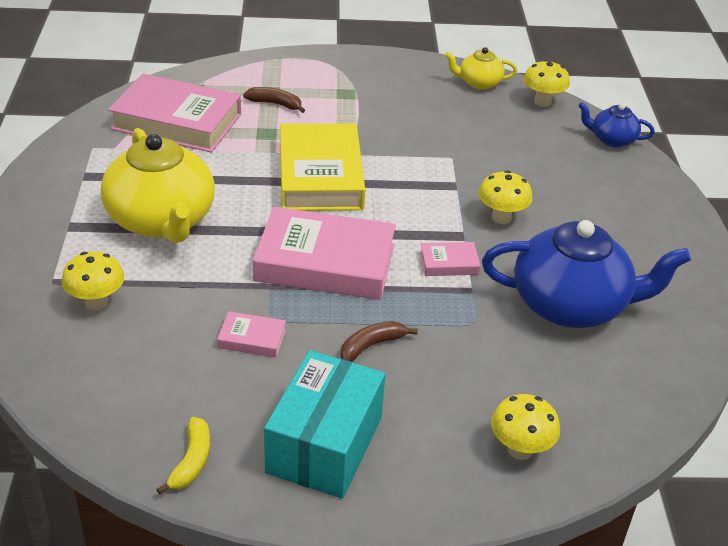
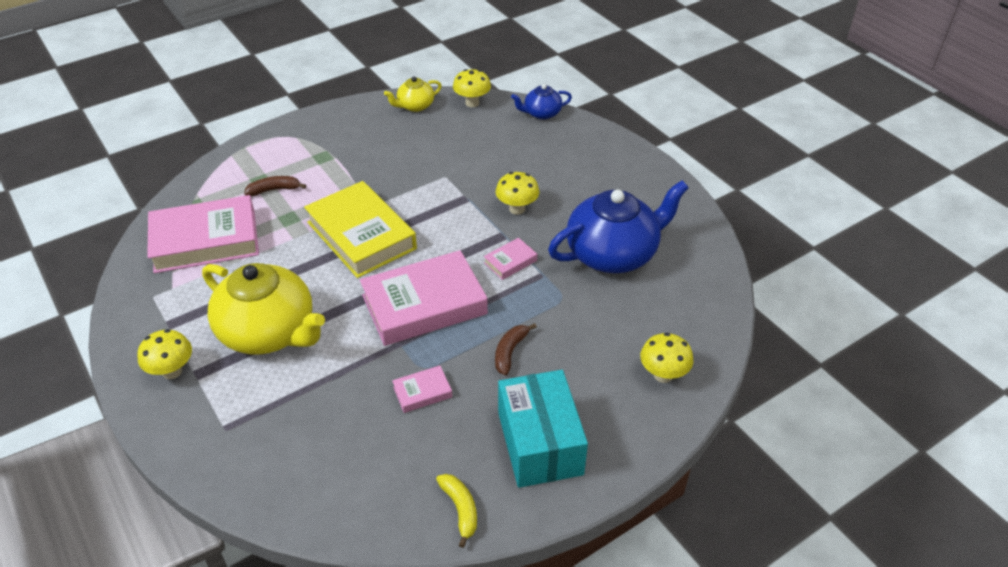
camera: 30 degrees left, 5 degrees up
yellow mushroom [62,251,124,310] -> yellow mushroom moved to [137,329,192,379]

